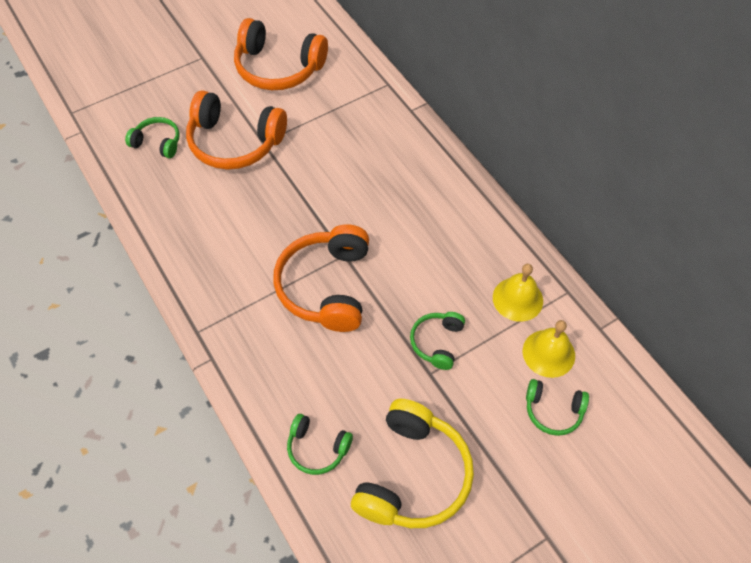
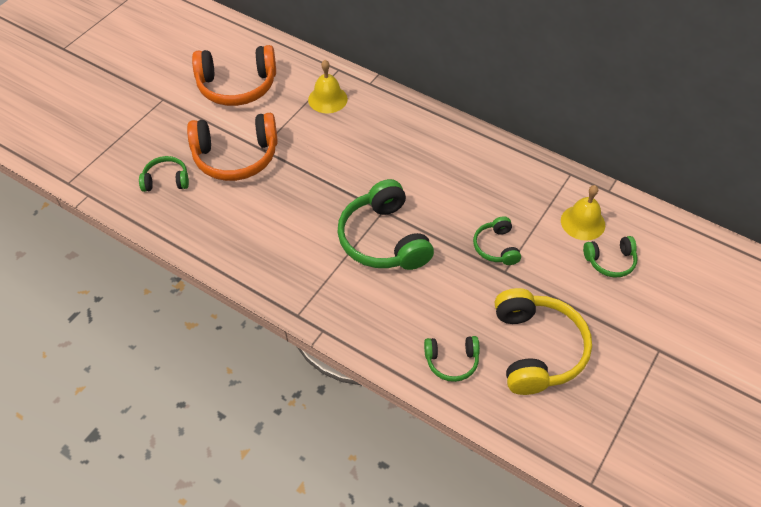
camera: 25 degrees left, 5 degrees down
orange headphones [274,224,369,332] -> green headphones [337,179,434,270]
yellow bell [493,264,543,322] -> yellow bell moved to [308,60,348,113]

